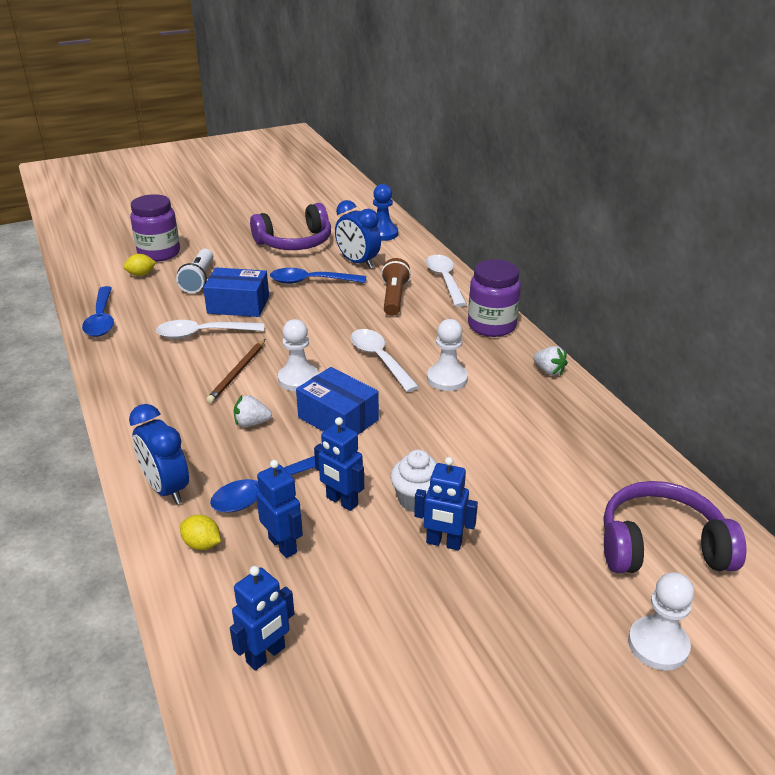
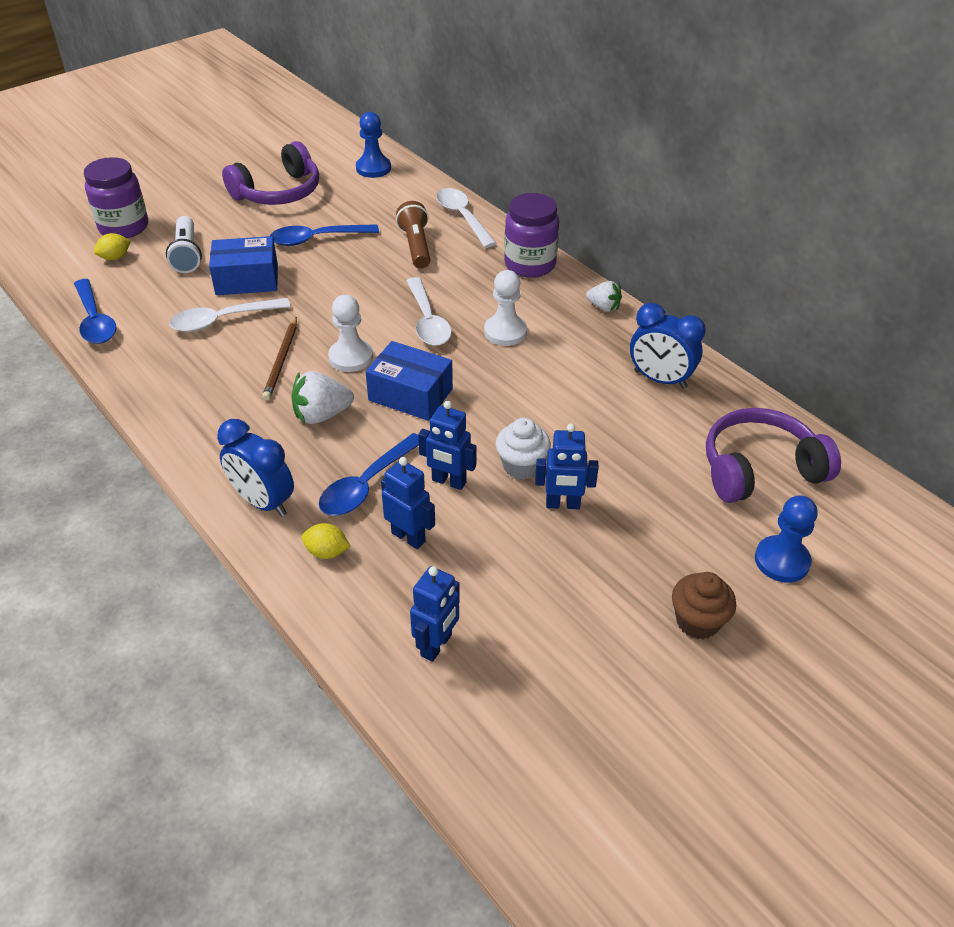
camera: 15 degrees left, 10 degrees up
white strawberry [233,395,272,427] -> white strawberry [291,371,354,424], size x1.52
blue clock [335,200,381,268] -> blue clock moved to [630,303,706,389]
white spoon [350,329,419,392] -> white spoon turned 150 degrees counterclockwise [407,277,452,346]
white pawn [628,572,694,670] -> blue pawn [755,495,818,583]
none -> brown cupcake [672,572,736,639]

